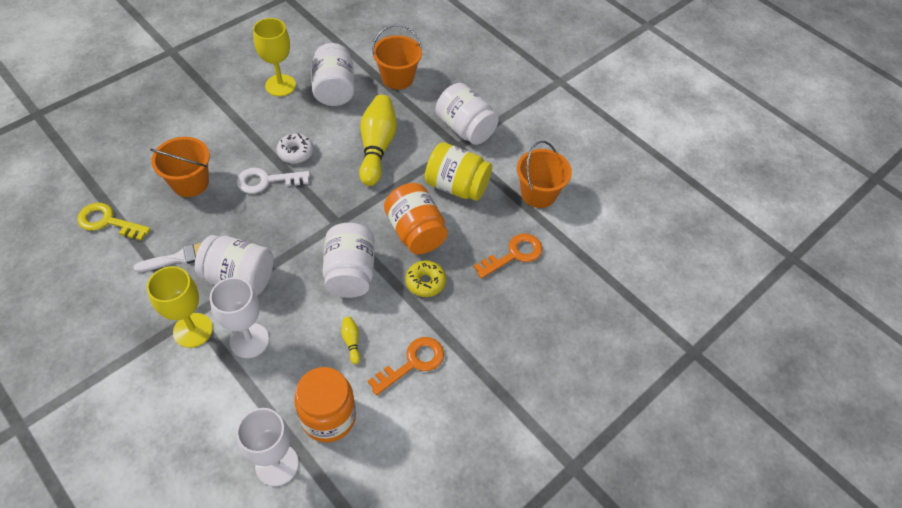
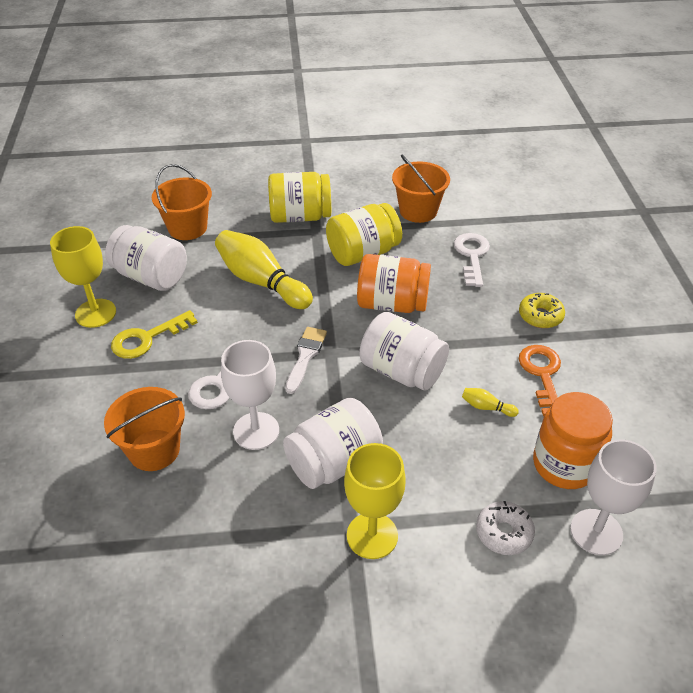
camera: 50 degrees left, 10 degrees down
yellow key [77,203,151,241] -> yellow key moved to [111,310,198,359]
white brush [134,243,202,272] -> white brush moved to [285,327,327,394]
white goblet [210,277,269,358] -> white goblet moved to [221,340,279,450]
white donut [277,133,314,164] -> white donut moved to [476,501,535,555]
yellow donut [405,260,446,297] -> yellow donut moved to [519,293,565,328]
white jar [436,83,499,145] -> yellow jar [268,172,331,223]
orange key [474,233,542,278] -> white key [454,233,490,287]

